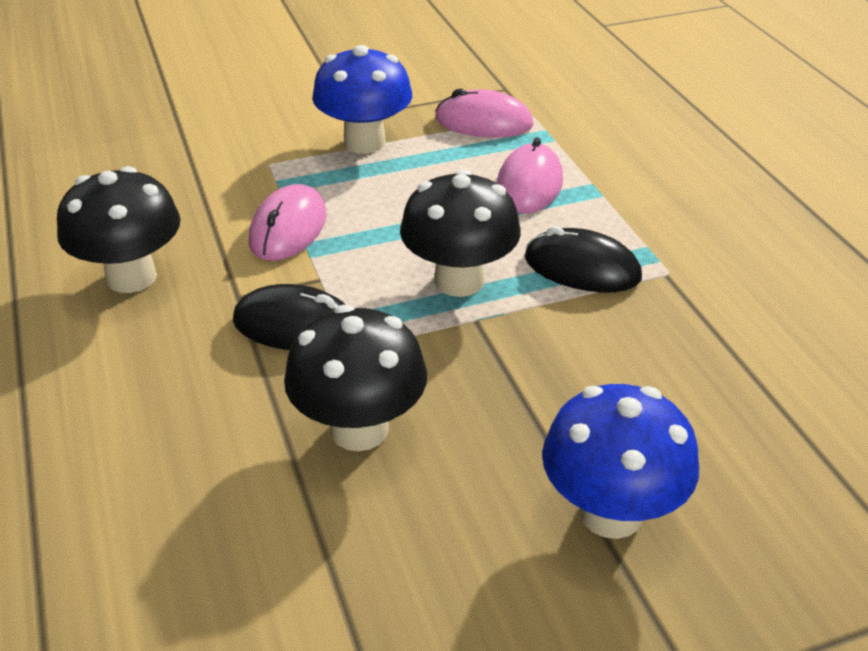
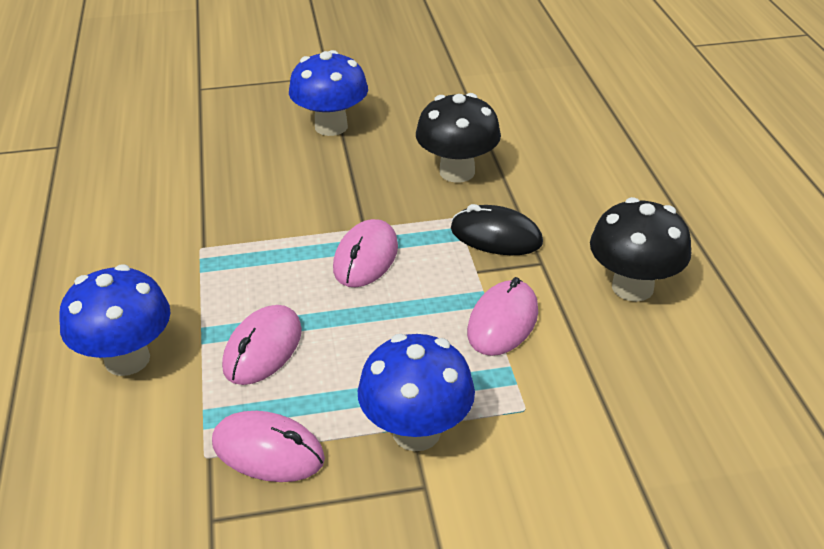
camera: 170 degrees left, 0 degrees up
black mushroom [400,169,521,297] -> pink mouse [333,219,398,287]
black mouse [525,226,642,292] -> none
none -> blue mushroom [59,264,171,376]

